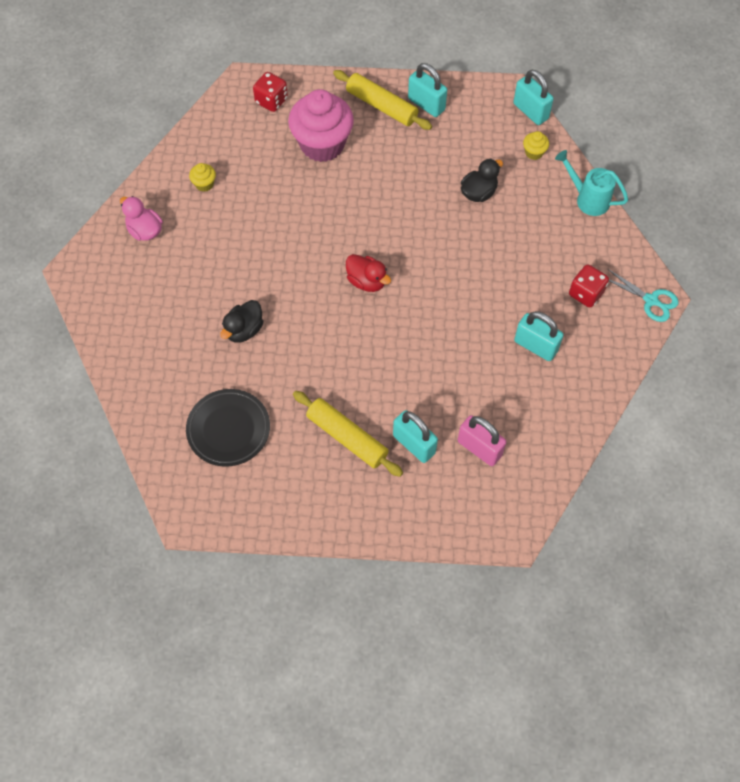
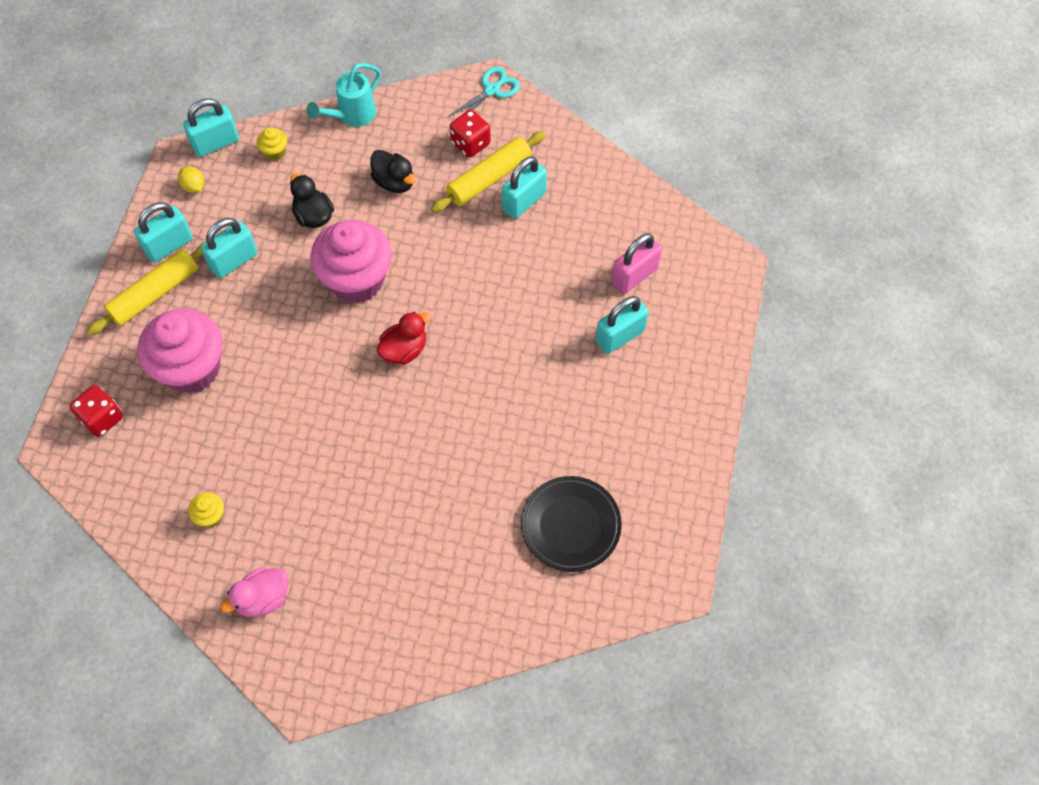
camera: 80 degrees left, 0 degrees up
black duck [220,300,264,343] -> black duck moved to [370,150,416,193]
yellow rolling pin [293,391,403,477] -> yellow rolling pin moved to [431,131,546,213]
none -> yellow lemon [178,166,204,193]
none -> turquoise padlock [201,218,258,278]
none -> pink cupcake [310,220,392,303]

